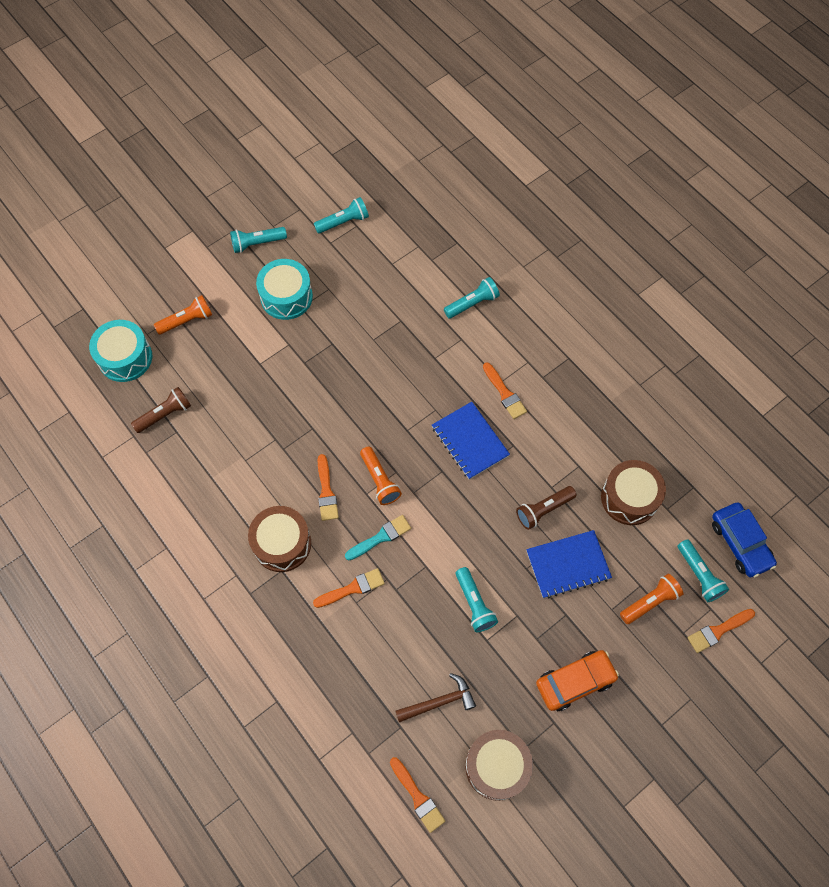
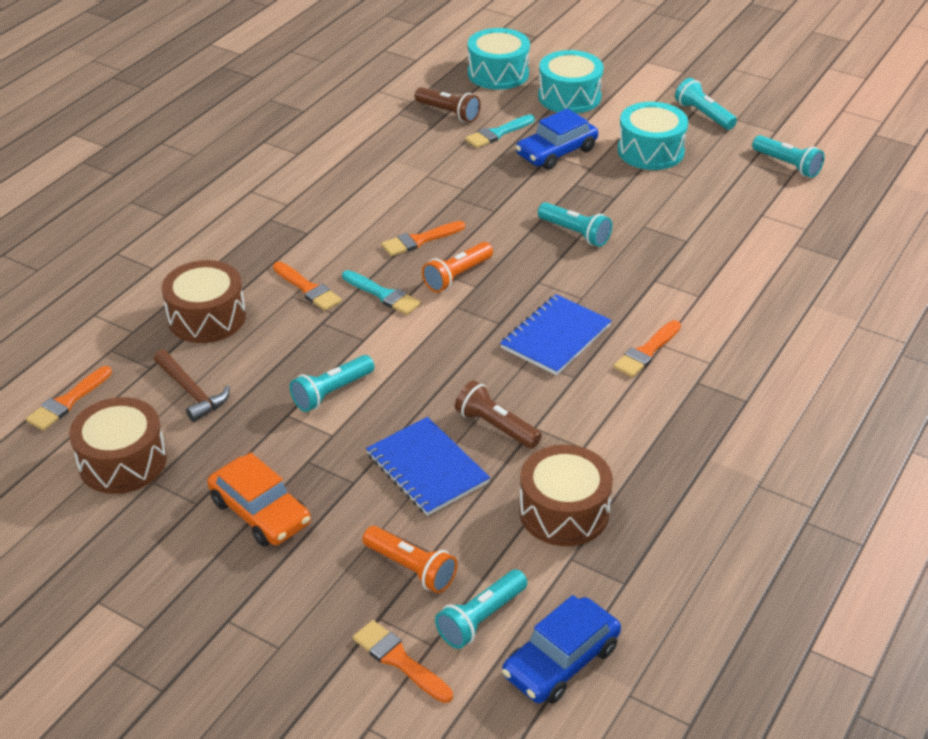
camera: 70 degrees right, 25 degrees down
orange flashlight [154,295,212,335] -> turquoise drum [538,50,604,114]
brown drum [248,506,311,572] -> brown drum moved to [162,260,246,343]
turquoise flashlight [444,277,500,319] -> turquoise flashlight moved to [538,202,612,247]
none -> turquoise brush [465,115,535,148]
none -> blue car [516,108,598,170]

